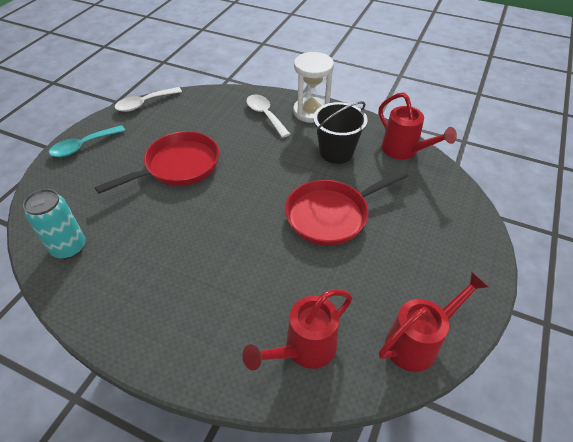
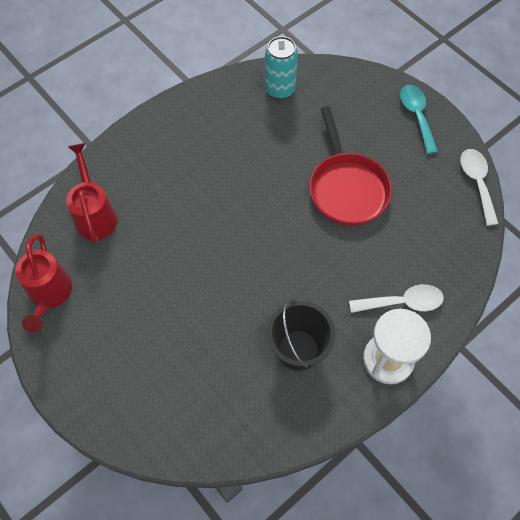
camera: 115 degrees right, 15 degrees up
red pan [285,170,409,246] -> none
red watering can [379,92,457,160] -> none

